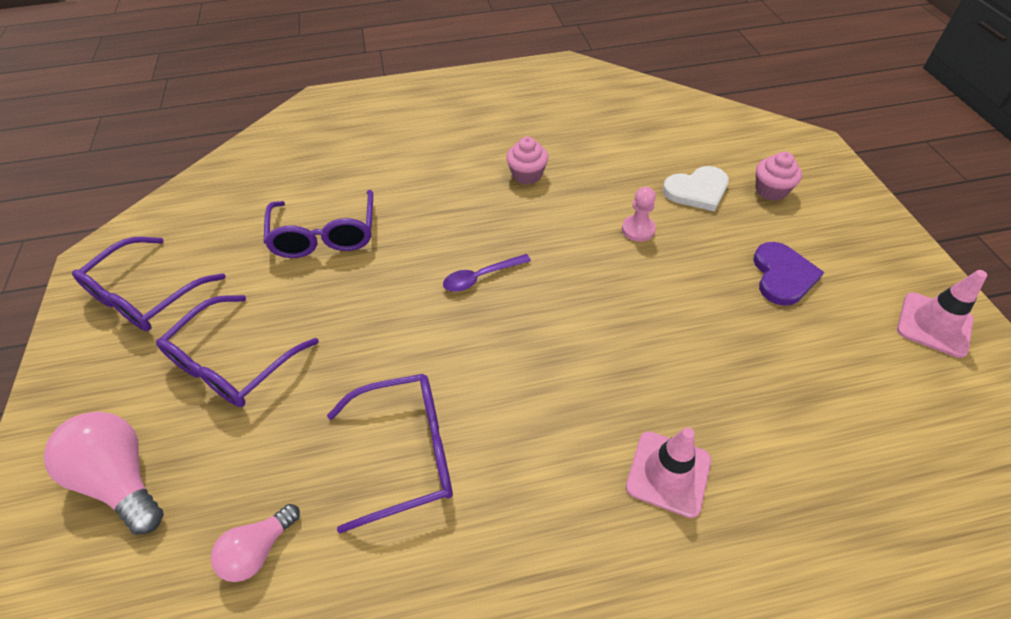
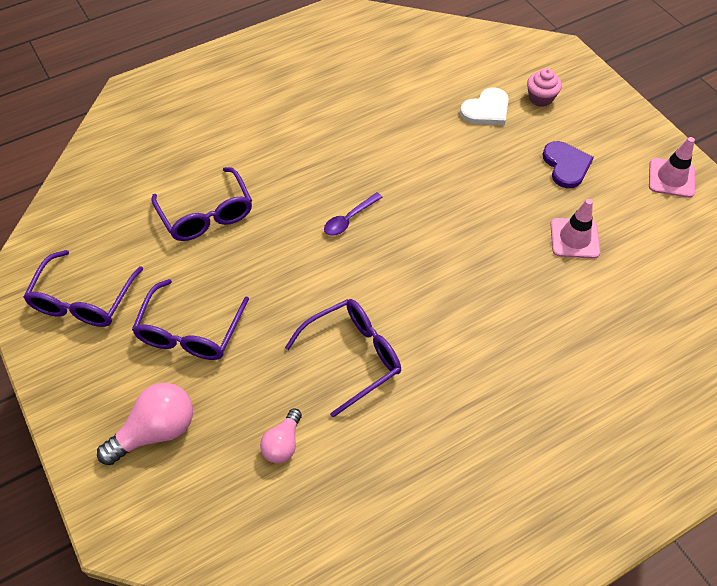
camera: 20 degrees left, 5 degrees up
pink light bulb [44,412,164,535] -> pink light bulb turned 120 degrees clockwise [97,383,193,465]
pink cupcake [506,137,548,185] -> none
pink pawn [622,187,656,242] -> none
pink traffic cone [626,427,711,518] -> pink traffic cone moved to [551,199,600,259]

